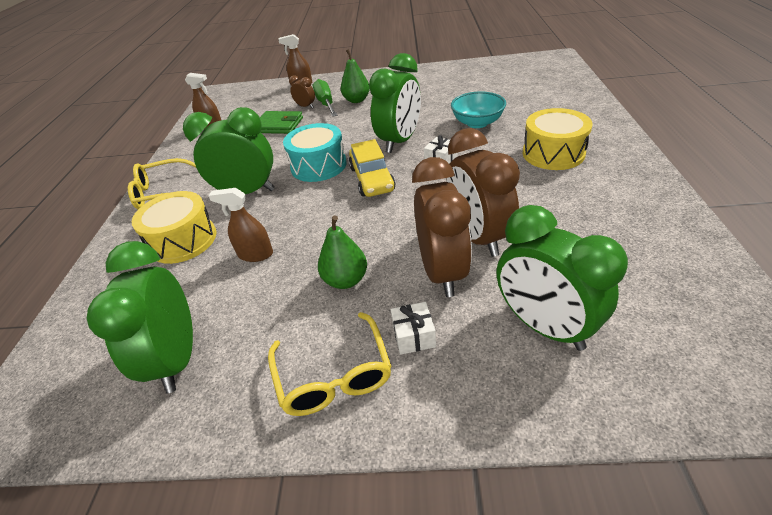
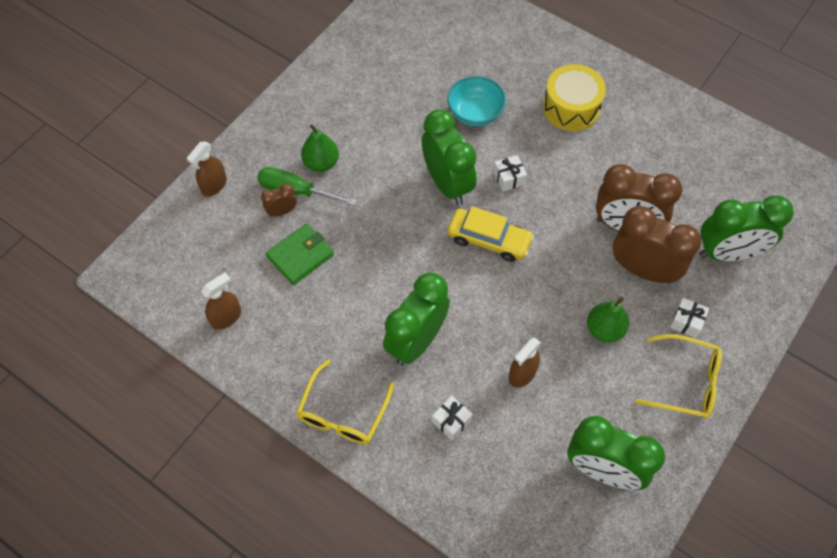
camera: 60 degrees left, 20 degrees up
yellow drum [131,191,216,264] -> white gift [432,396,473,441]
turquoise drum [283,123,347,182] -> none

